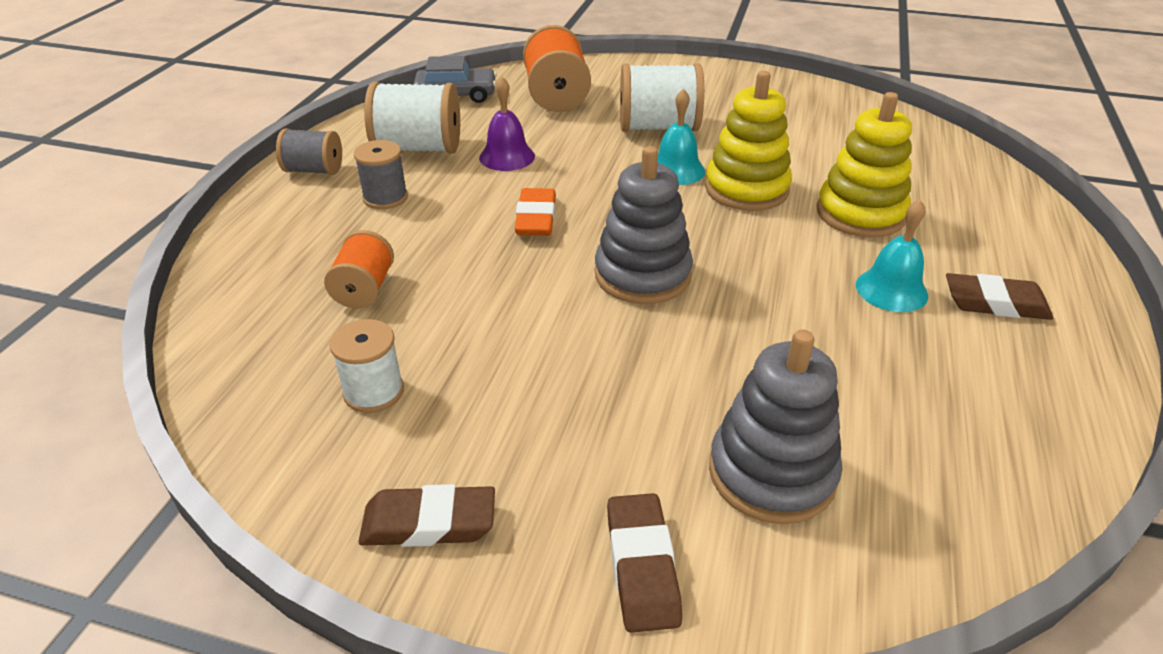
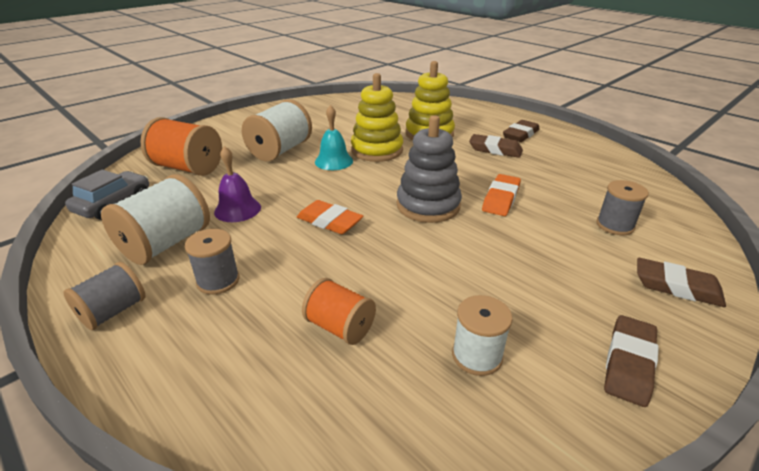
camera: 60 degrees left, 5 degrees down
grey stacking toy [709,329,842,524] -> grey spool [596,180,649,235]
turquoise bell [856,199,928,312] -> brown eraser [469,134,523,158]
none -> orange eraser [482,174,521,216]

